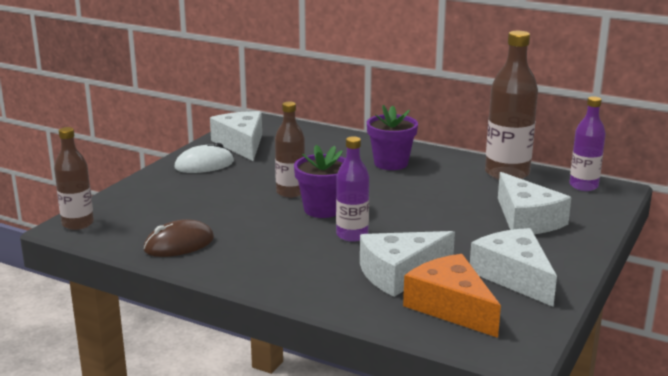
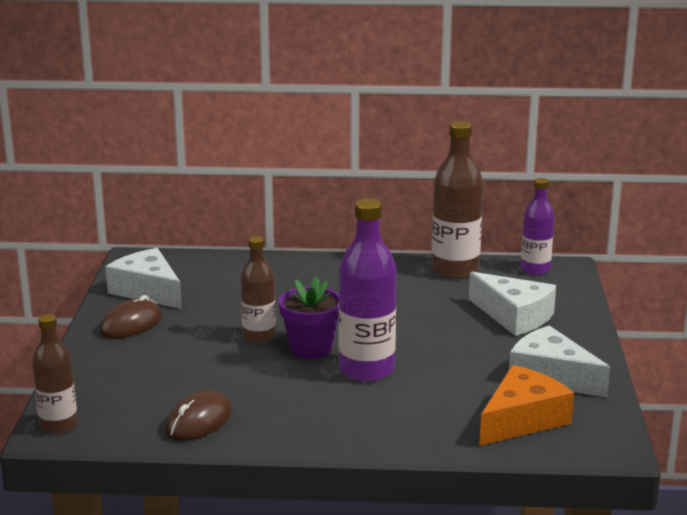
camera: 25 degrees left, 0 degrees up
white mouse [174,143,234,173] -> brown mouse [99,295,162,338]
purple bottle [336,136,369,242] -> purple bottle [339,199,396,382], size x1.60
white cheese [360,231,455,297] -> none
purple flower pot [367,105,418,170] -> none
orange cheese [403,254,501,338] -> orange cheese turned 105 degrees clockwise [480,365,574,446]

